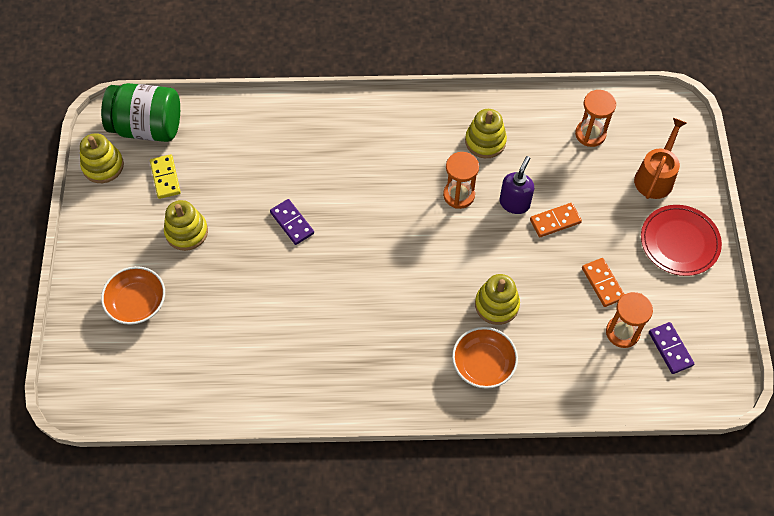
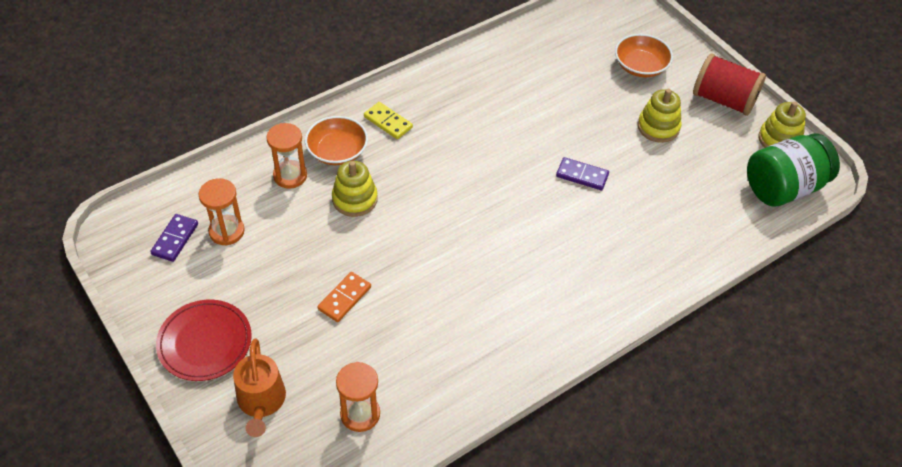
camera: 145 degrees right, 10 degrees down
yellow domino [150,154,181,199] -> yellow domino moved to [364,102,413,139]
orange hourglass [443,152,479,209] -> orange hourglass moved to [266,123,307,189]
yellow stacking toy [465,109,507,158] -> none
purple soap dispenser [500,156,534,214] -> none
orange domino [582,258,625,307] -> none
purple domino [649,322,694,374] -> purple domino turned 75 degrees clockwise [150,214,198,262]
none -> red spool [693,53,766,116]

